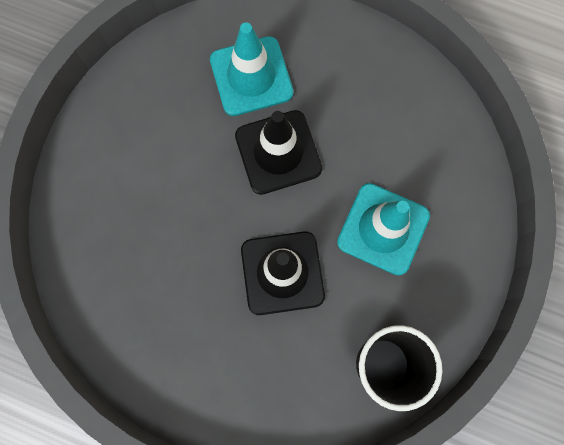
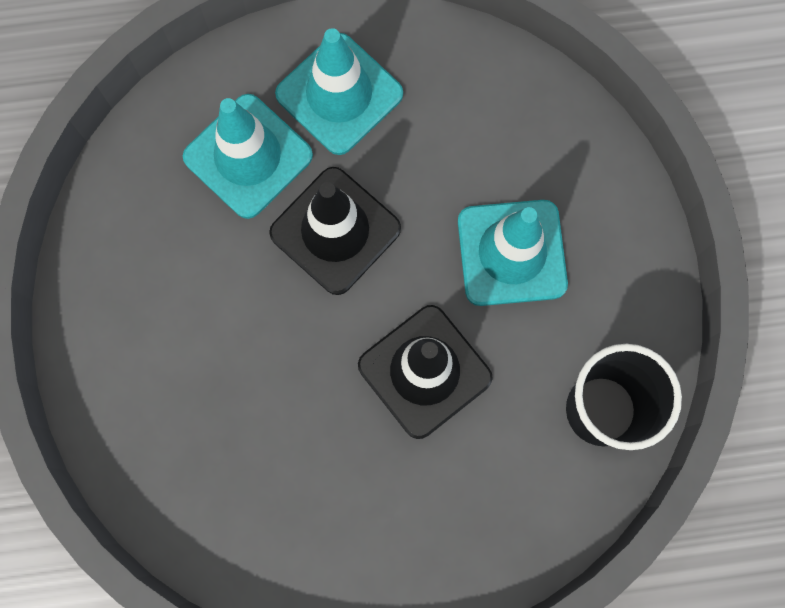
camera: 30 degrees left, 0 degrees up
none -> turquoise traffic cone [275,28,403,155]

